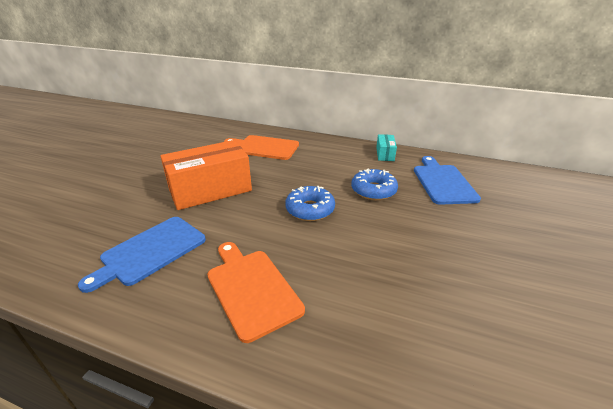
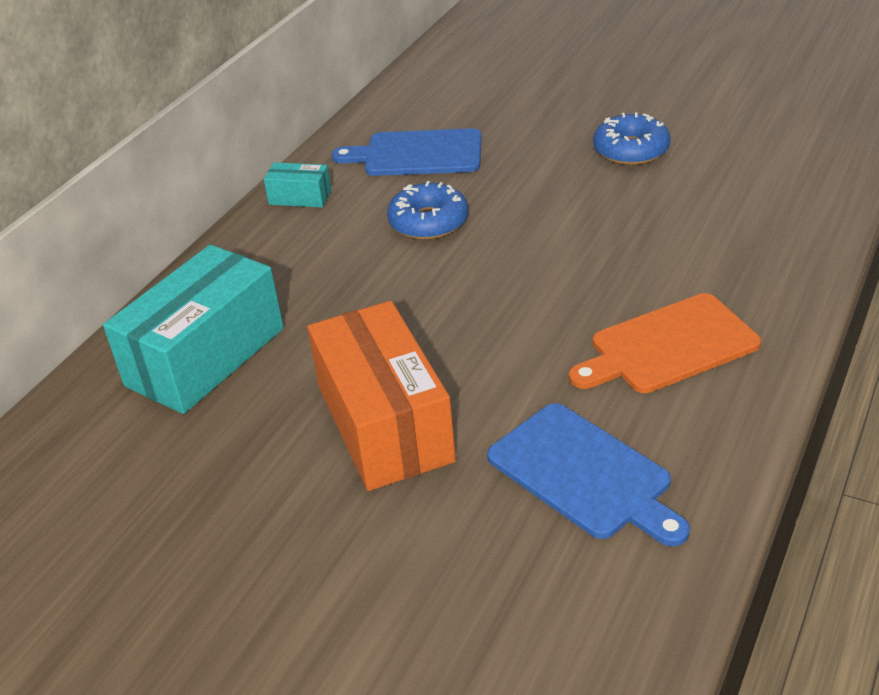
camera: 80 degrees left, 5 degrees up
orange cutting board [224,135,299,160] -> turquoise box [103,245,284,414]
blue donut [285,186,335,221] -> blue donut moved to [593,112,671,165]

